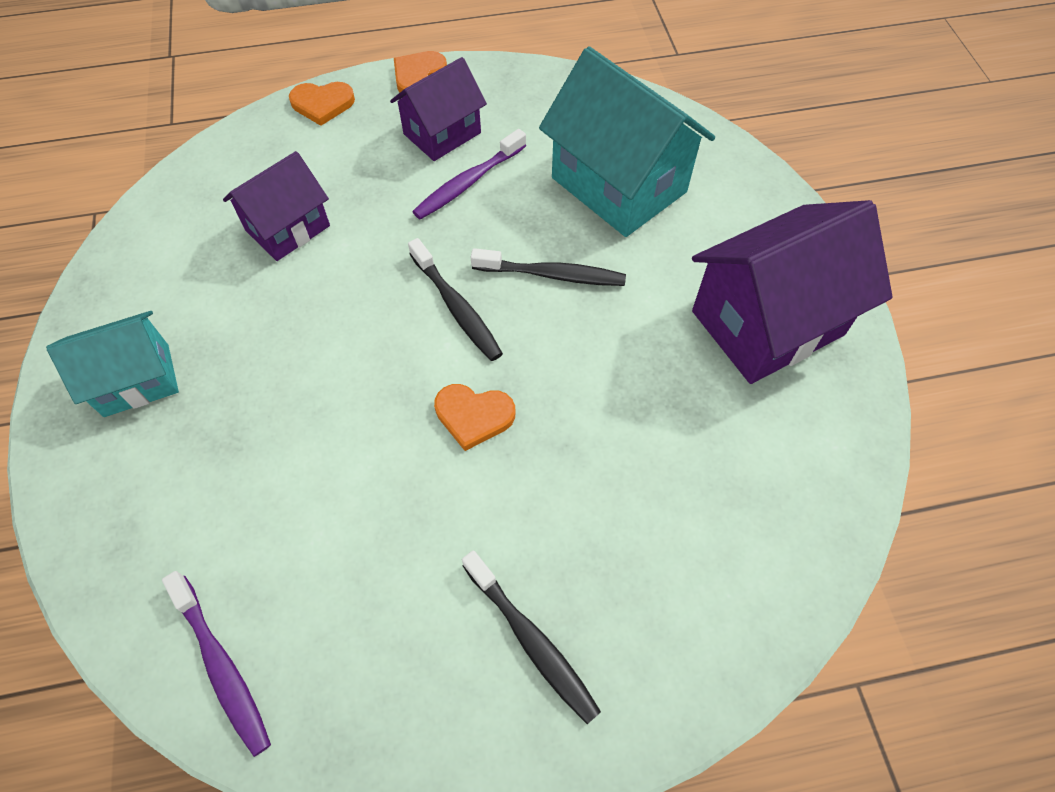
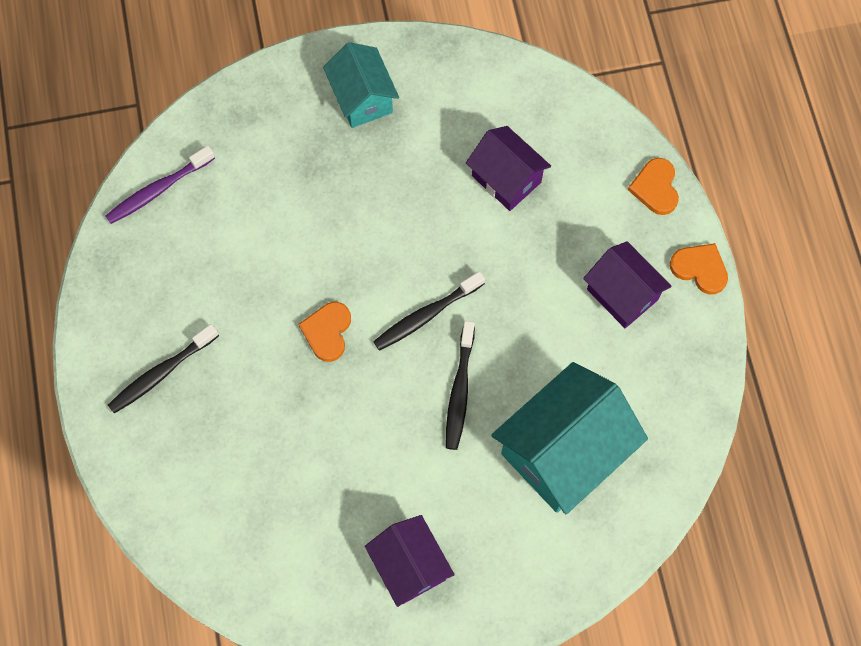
camera: 90 degrees right, 10 degrees up
purple toothbrush [412,129,526,220] -> none
purple house [692,200,892,384] -> purple house [365,515,455,607], size x0.60

